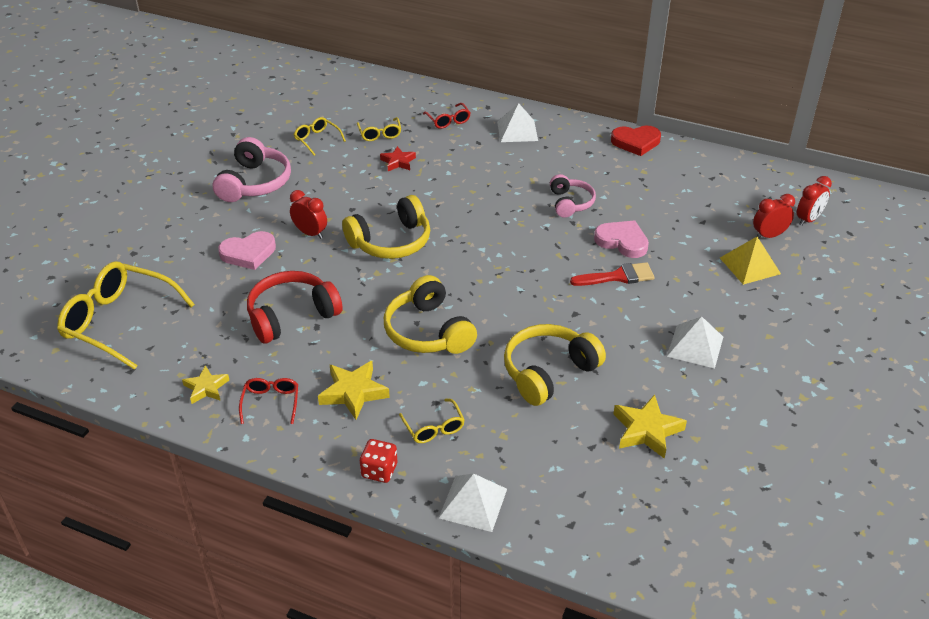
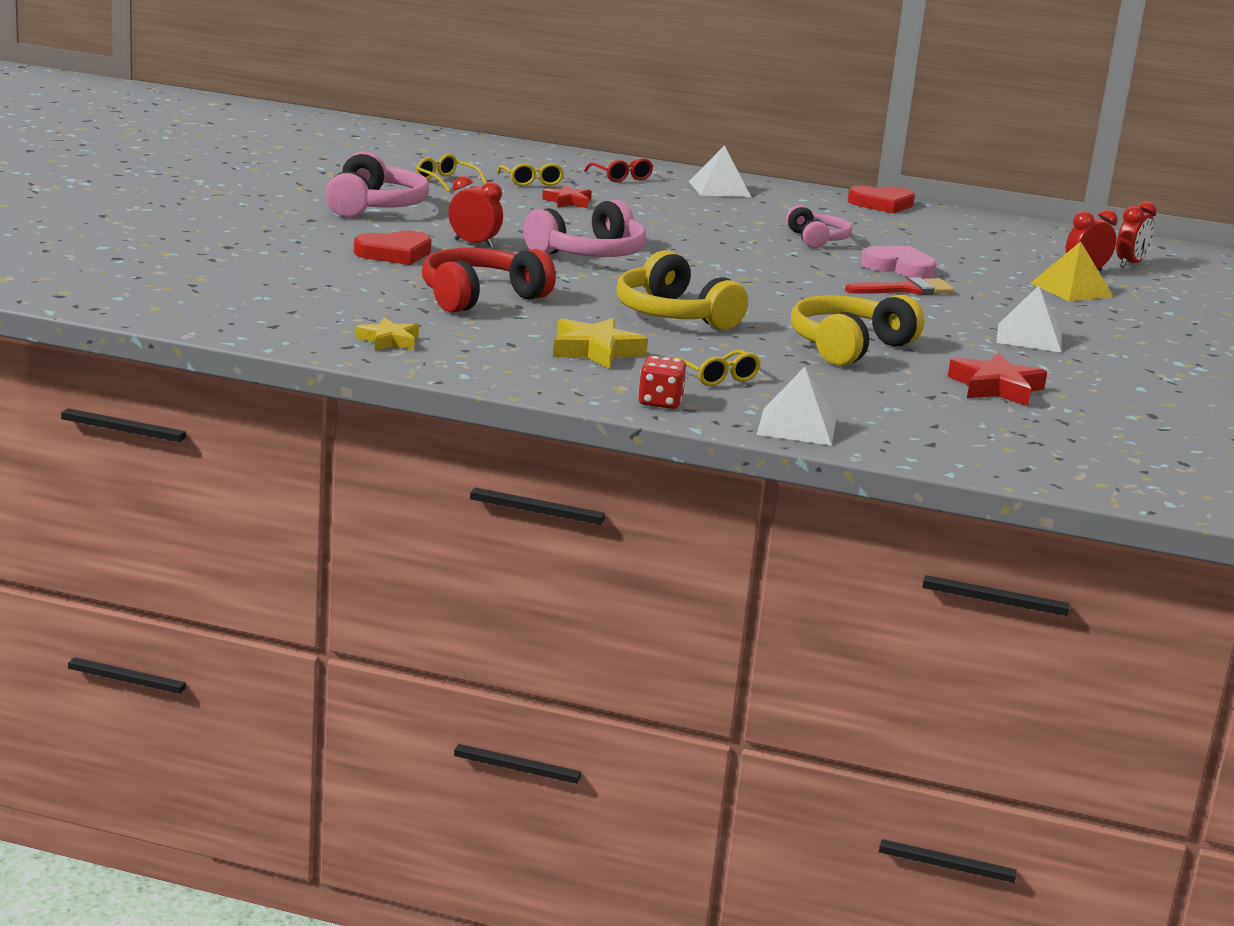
camera: 10 degrees left, 20 degrees down
yellow glasses [57,261,195,370] -> none
pink heart [218,231,276,270] -> red heart [354,231,431,265]
red glasses [239,378,298,424] -> none
yellow headphones [342,195,430,259] -> pink headphones [523,200,646,257]
yellow star [613,395,687,459] -> red star [948,353,1047,406]

